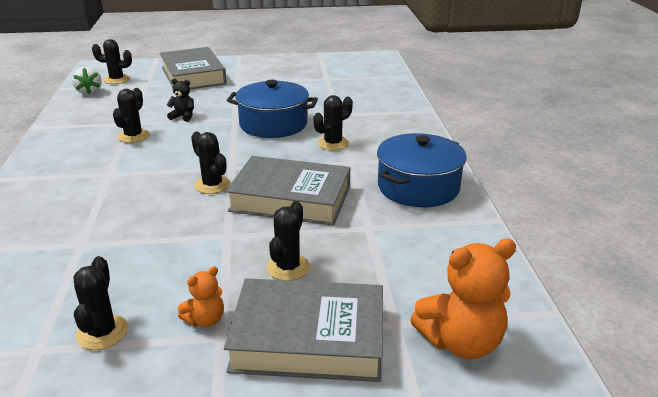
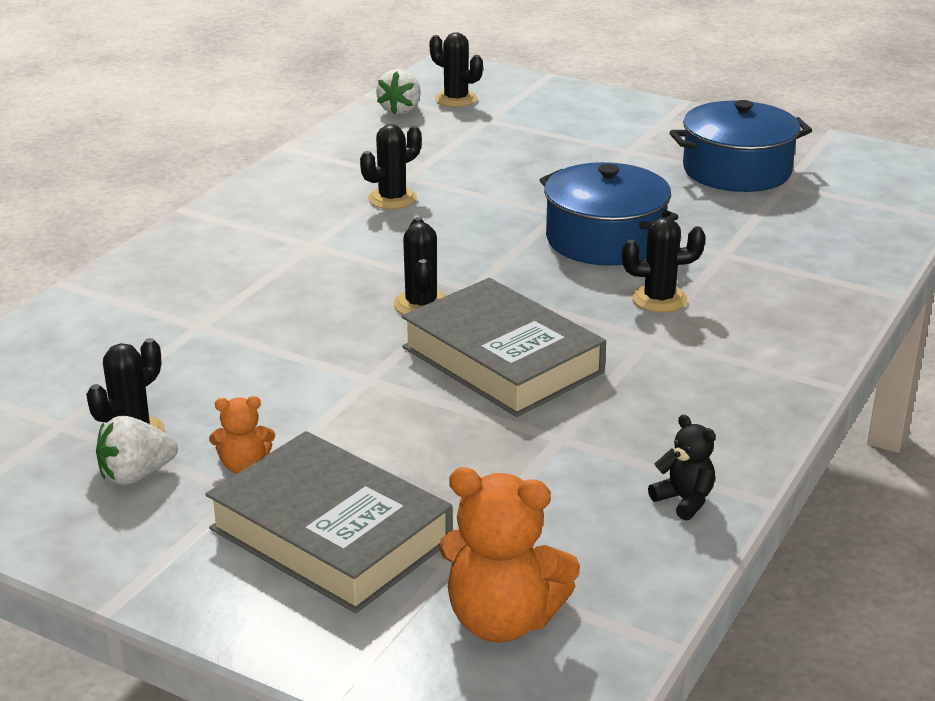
camera: 35 degrees right, 0 degrees up
grey book [160,47,227,89] -> none
black teddy bear [167,79,194,122] -> black teddy bear moved to [648,415,716,520]
black cactus [266,201,310,281] -> none
blue pot [377,133,467,207] -> blue pot moved to [669,100,812,192]
none -> white strawberry [96,416,178,485]

